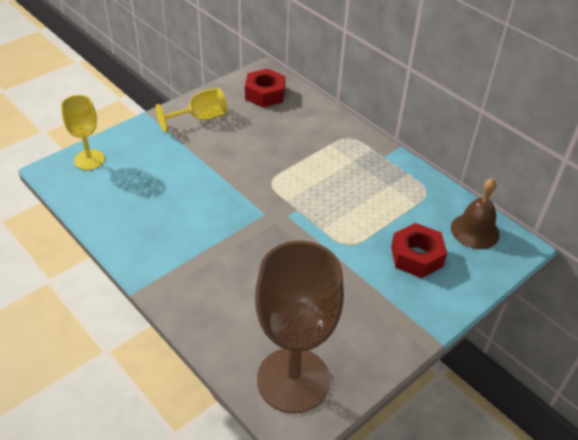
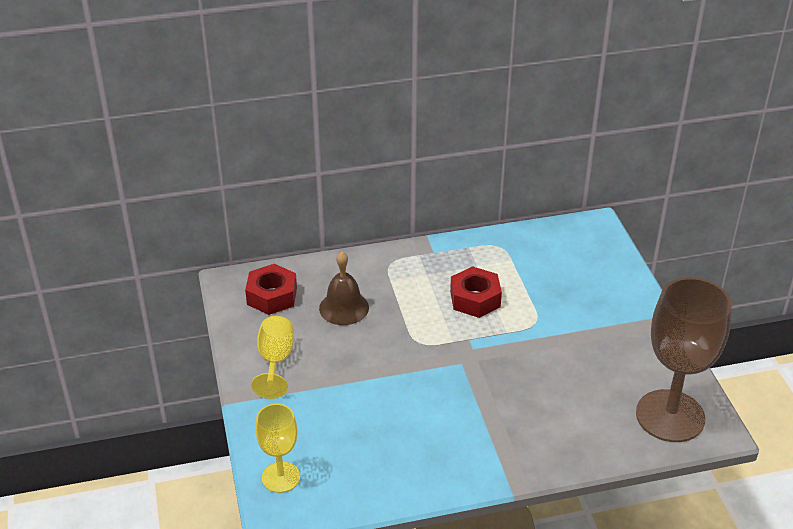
camera: 60 degrees left, 5 degrees down
red nut [391,223,447,278] -> red nut moved to [450,266,502,318]
brown bell [451,178,500,249] -> brown bell moved to [319,252,369,325]

